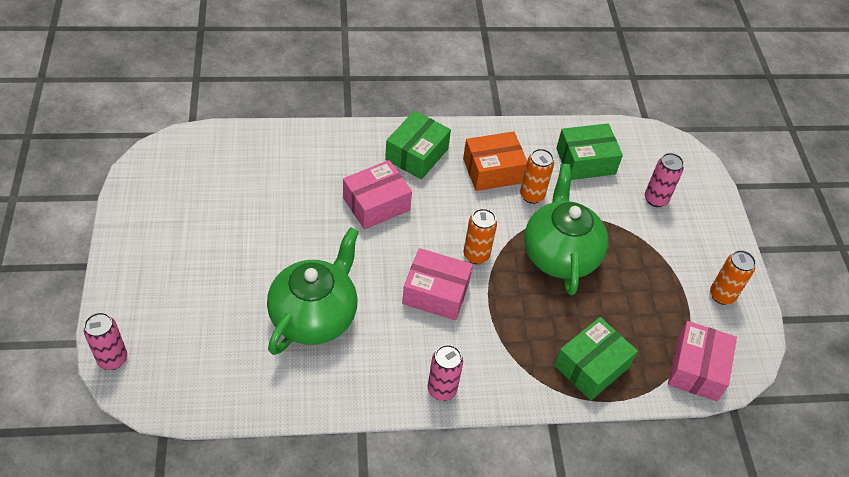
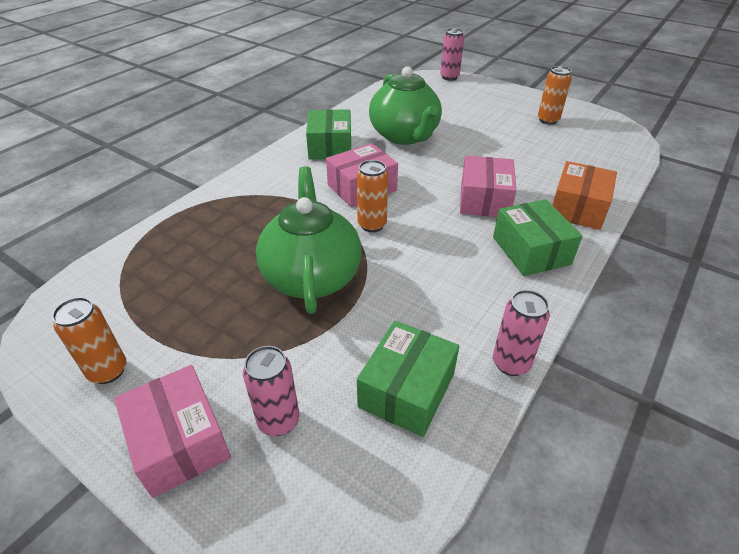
camera: 135 degrees right, 10 degrees down
pink can [428,345,463,401] -> pink can moved to [493,290,550,376]
orange box [463,131,527,191] -> orange box moved to [552,161,617,230]
orange can [520,149,554,204] -> orange can moved to [538,66,572,125]
green teapot [524,164,608,295] -> green teapot turned 135 degrees counterclockwise [256,166,362,314]
green box [554,317,638,400] -> green box moved to [306,109,351,160]
pink box [668,321,737,401] -> pink box moved to [114,365,231,498]

